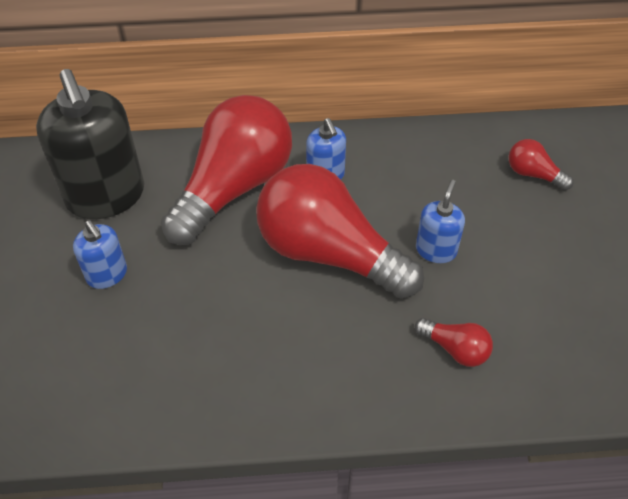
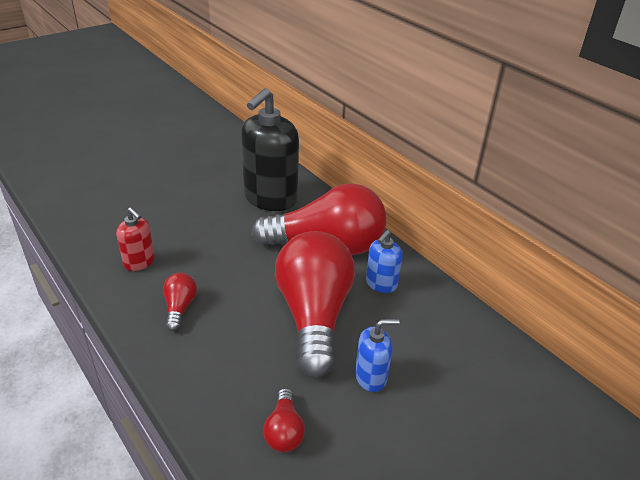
camera: 55 degrees right, 15 degrees down
blue soap dispenser [73,220,127,289] -> none
red light bulb [509,139,573,191] -> red light bulb moved to [163,273,197,332]
none -> red soap dispenser [116,207,155,271]

